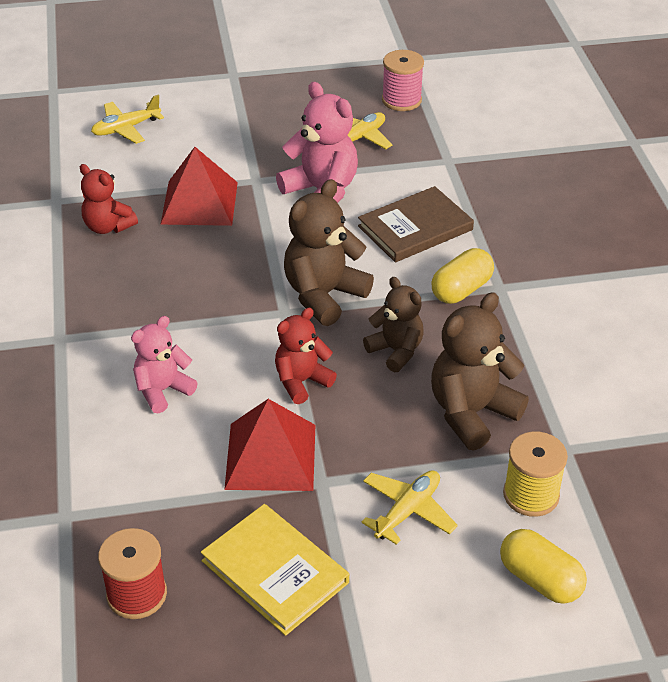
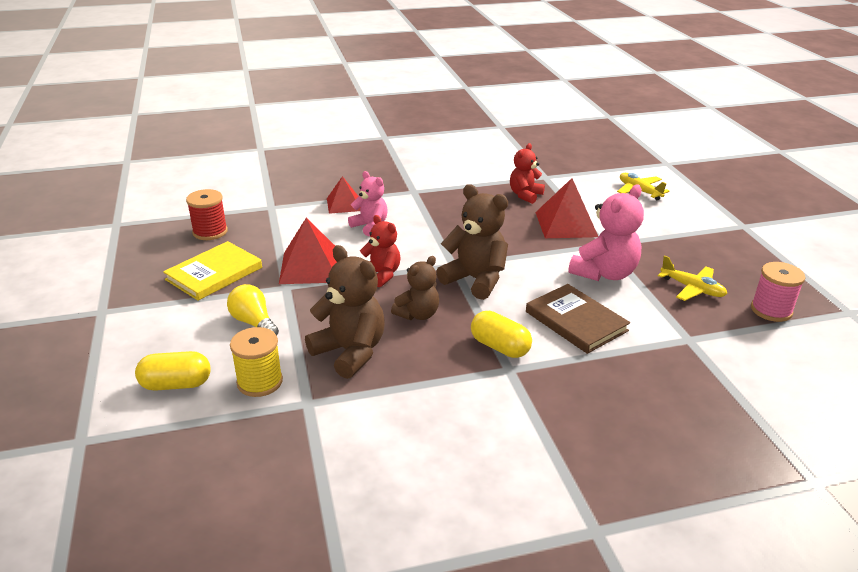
camera: 85 degrees right, 10 degrees down
yellow plane [361,470,458,545] -> yellow light bulb [227,284,279,335]
yellow capsule [500,529,587,604] -> yellow capsule turned 45 degrees clockwise [135,351,211,391]
none -> red pyramid [327,176,360,214]

